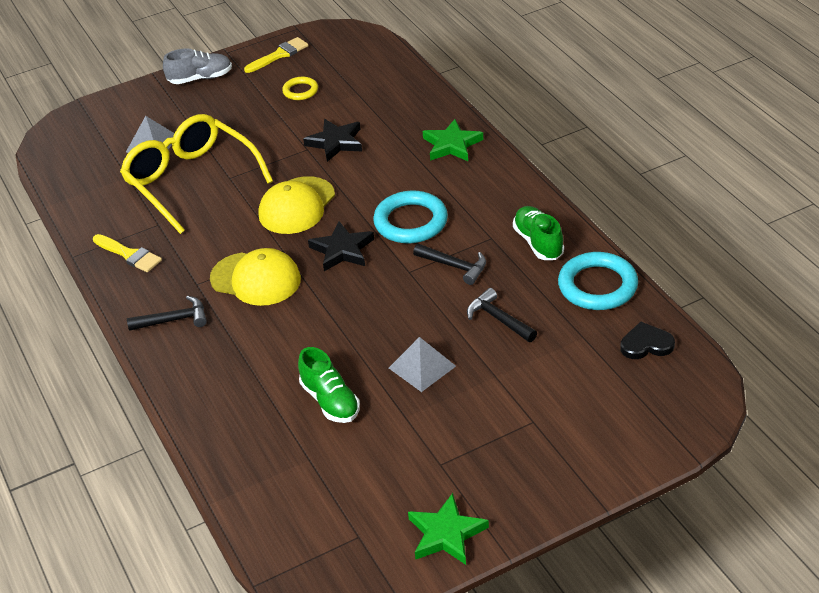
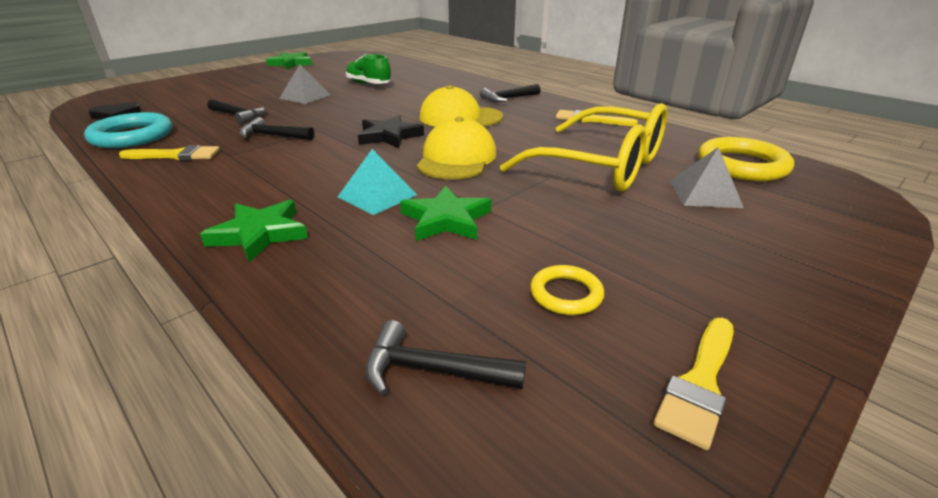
camera: 160 degrees right, 10 degrees down
grey shoe [163,48,232,84] -> none
black star [303,119,362,162] -> green star [400,186,491,241]
turquoise ring [373,191,448,243] -> none
green shoe [513,206,564,260] -> yellow brush [119,145,220,160]
none -> turquoise pyramid [338,149,417,215]
none -> black hammer [365,320,526,395]
none -> yellow ring [698,137,794,181]

